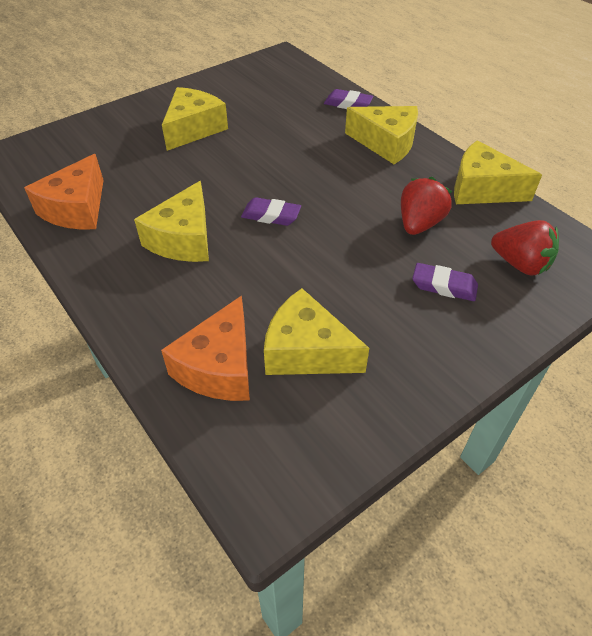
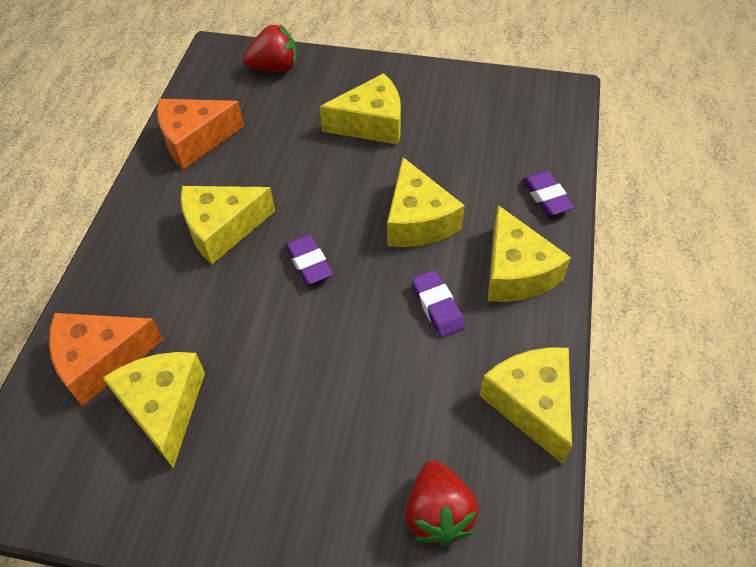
camera: 50 degrees right, 5 degrees up
red strawberry [401,177,452,235] -> red strawberry moved to [243,25,297,72]
purple eraser [412,263,478,301] -> purple eraser moved to [412,270,465,337]
none -> yellow cheese [387,157,465,247]

